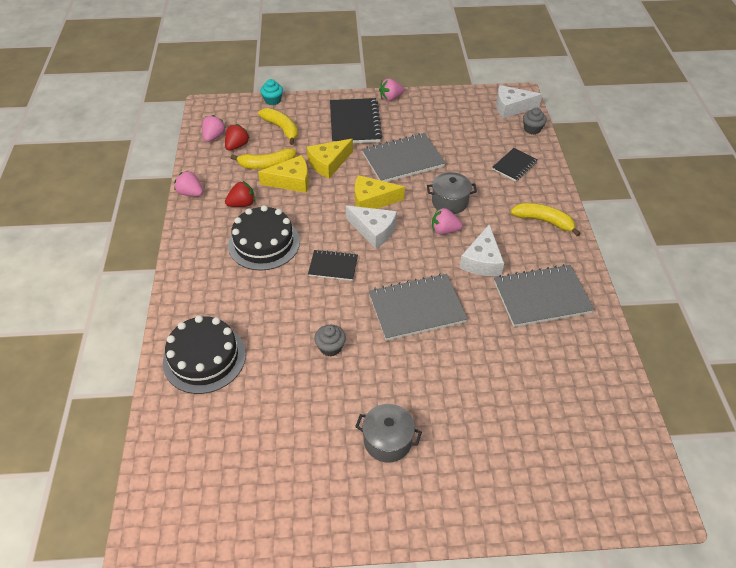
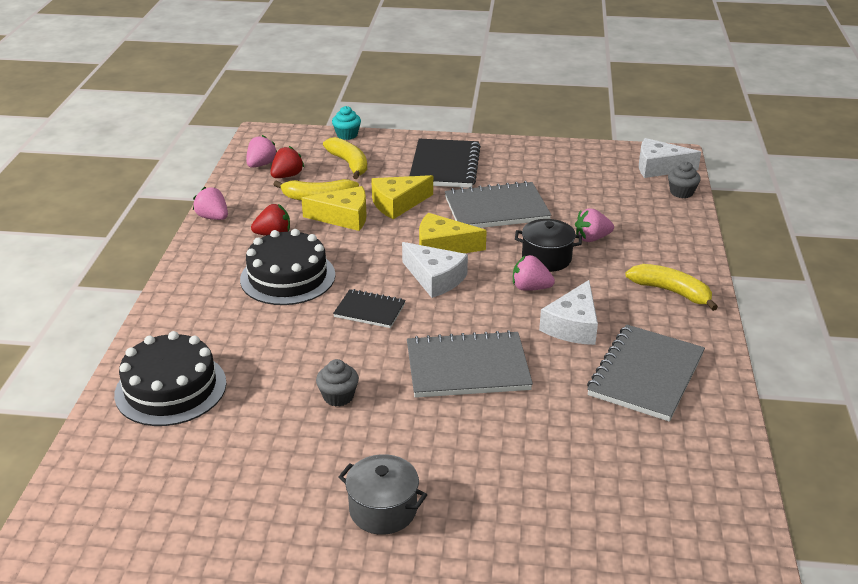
camera: 10 degrees right, 15 degrees down
pink strawberry [379,78,405,101] -> pink strawberry moved to [575,208,614,242]
grey pot [427,172,477,214] -> black pot [515,219,582,272]
black notebook [492,148,538,181] -> none
grey notebook [494,264,595,327] -> grey notebook turned 60 degrees counterclockwise [587,324,705,422]

